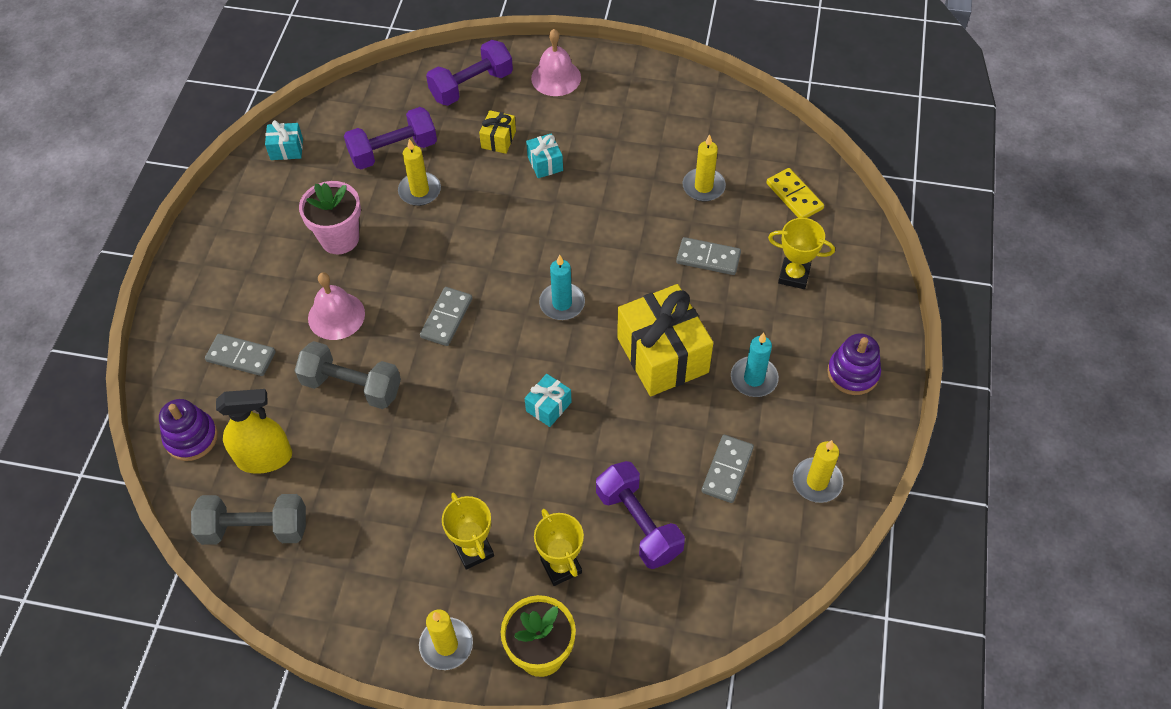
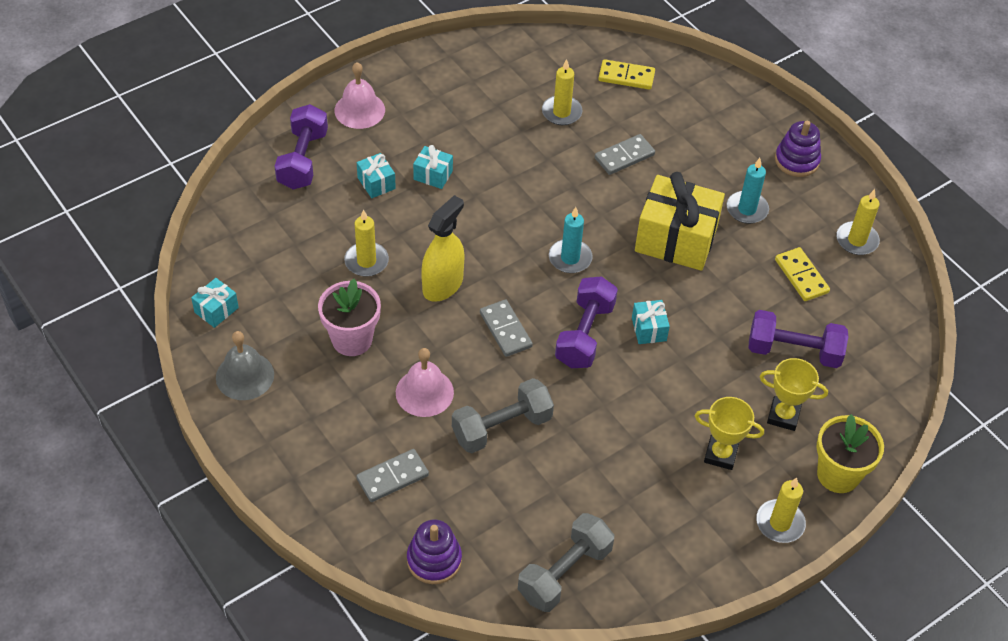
camera: 50 degrees left, 5 degrees down
yellow spray bottle [216,389,292,474] -> yellow spray bottle moved to [421,195,465,302]
purple dumbbell [344,107,437,169] -> purple dumbbell moved to [555,276,618,368]
yellow gift [479,110,516,154] -> turquoise gift [357,153,396,198]
grey domino [702,435,754,503] -> yellow domino [775,247,830,301]
yellow trophy [768,218,835,289] -> none
none -> grey bell [216,331,274,400]

